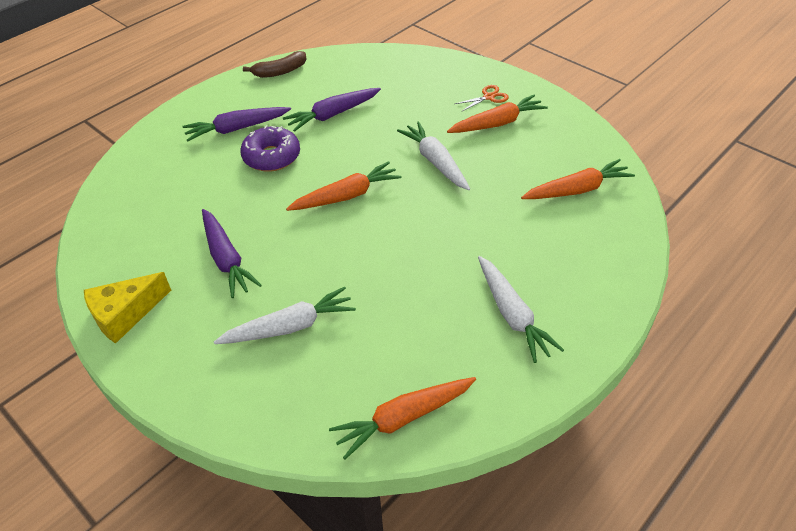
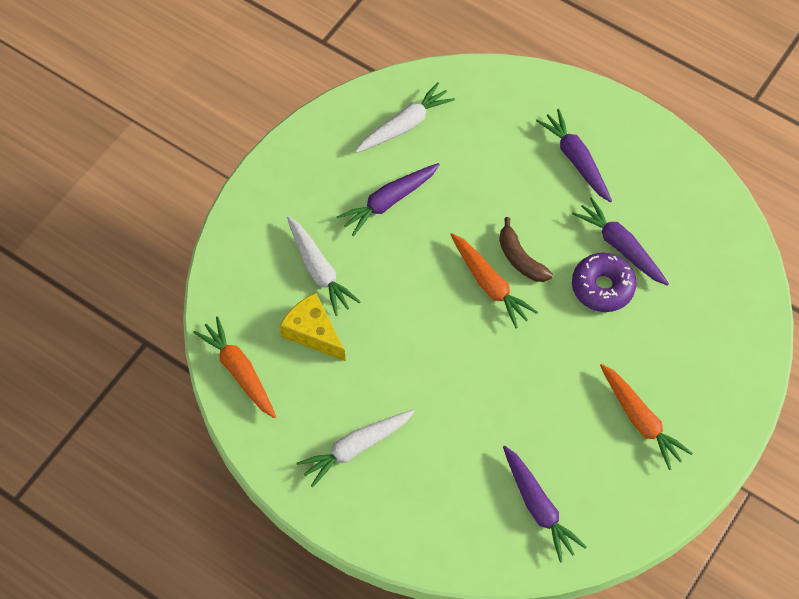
camera: 80 degrees right, 15 degrees up
yellow cheese [84,272,171,344] -> yellow cheese moved to [280,293,346,361]
purple donut [240,125,300,172] -> purple donut moved to [572,253,637,312]
brown banana [243,51,307,78] -> brown banana moved to [499,217,553,282]
white carrot [397,121,470,190] -> white carrot moved to [355,82,455,153]
orange scissors [455,85,509,112] -> none
orange carrot [521,159,635,199] -> purple carrot [503,446,586,562]

